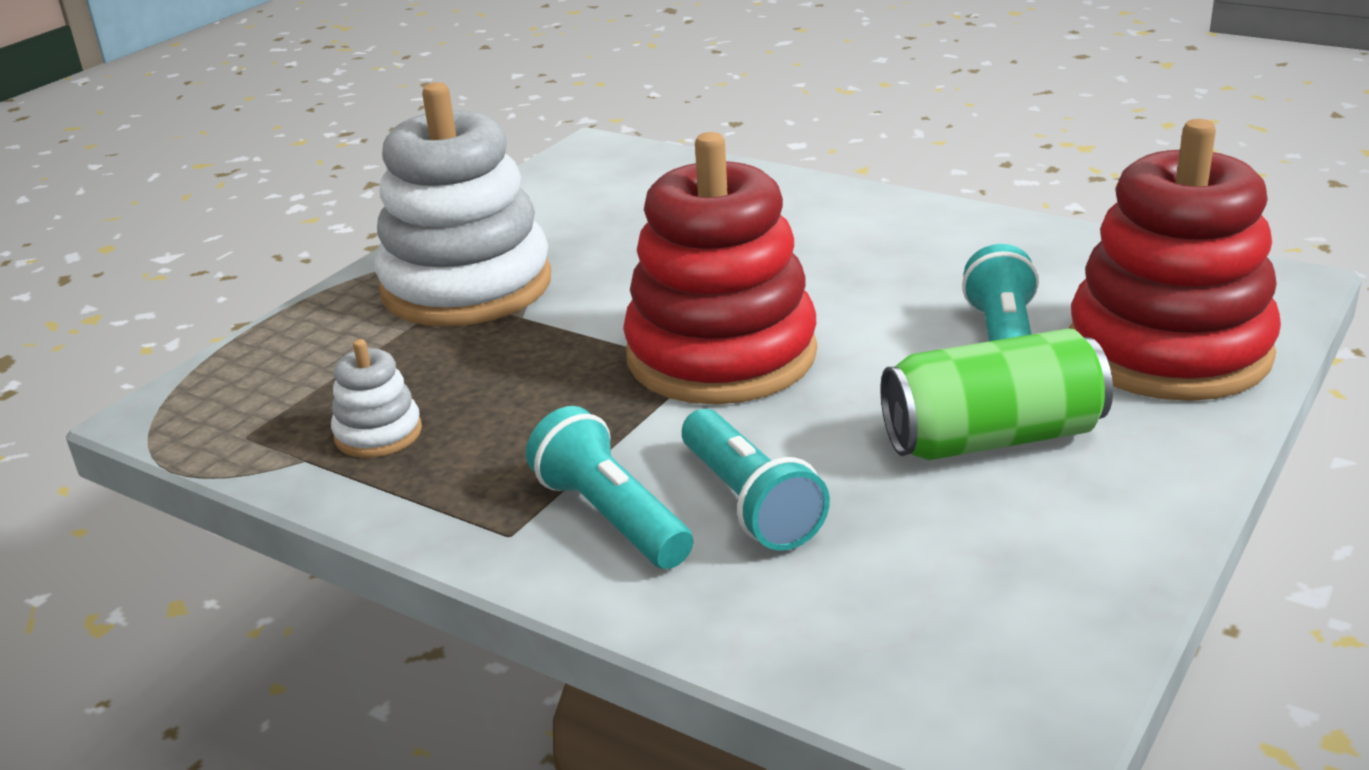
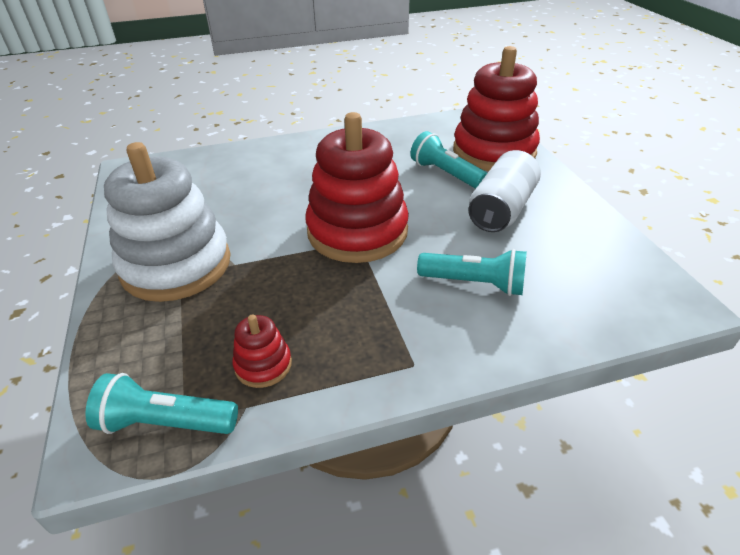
camera: 50 degrees left, 10 degrees up
white stacking toy [331,339,422,458] -> red stacking toy [233,314,292,388]
turquoise flashlight [526,406,693,569] -> turquoise flashlight moved to [85,373,238,434]
green can [881,328,1113,460] -> white can [468,150,541,232]

